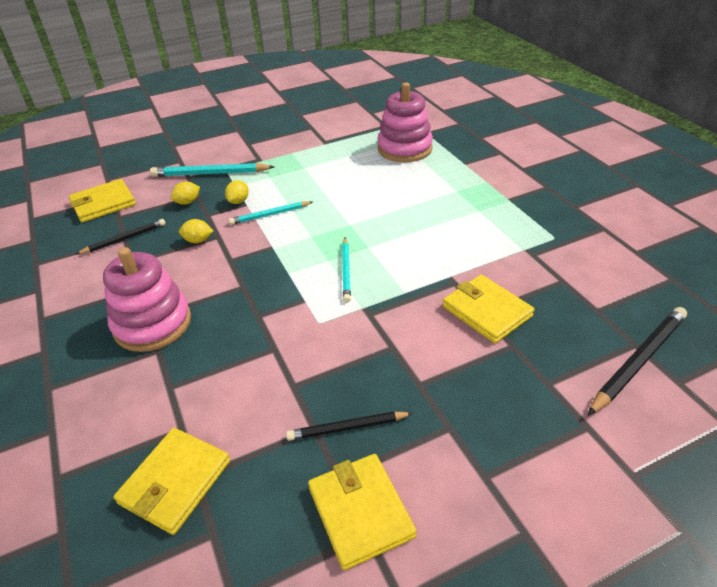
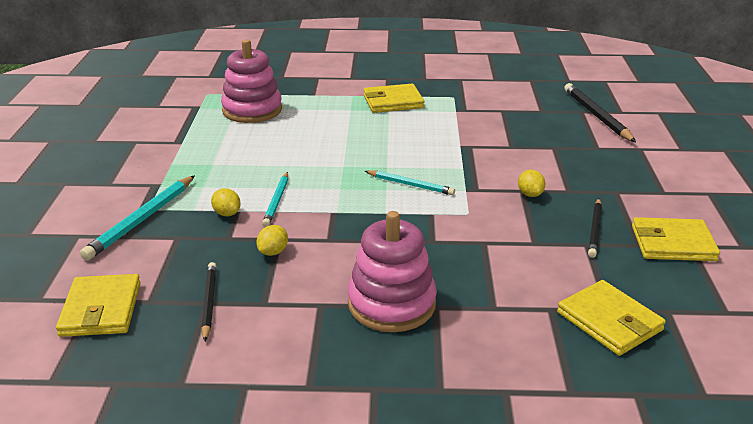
camera: 65 degrees left, 10 degrees down
yellow lemon [171,182,200,205] -> yellow lemon moved to [518,170,545,197]
yellow wallet [443,275,535,343] -> yellow wallet moved to [364,84,424,113]

